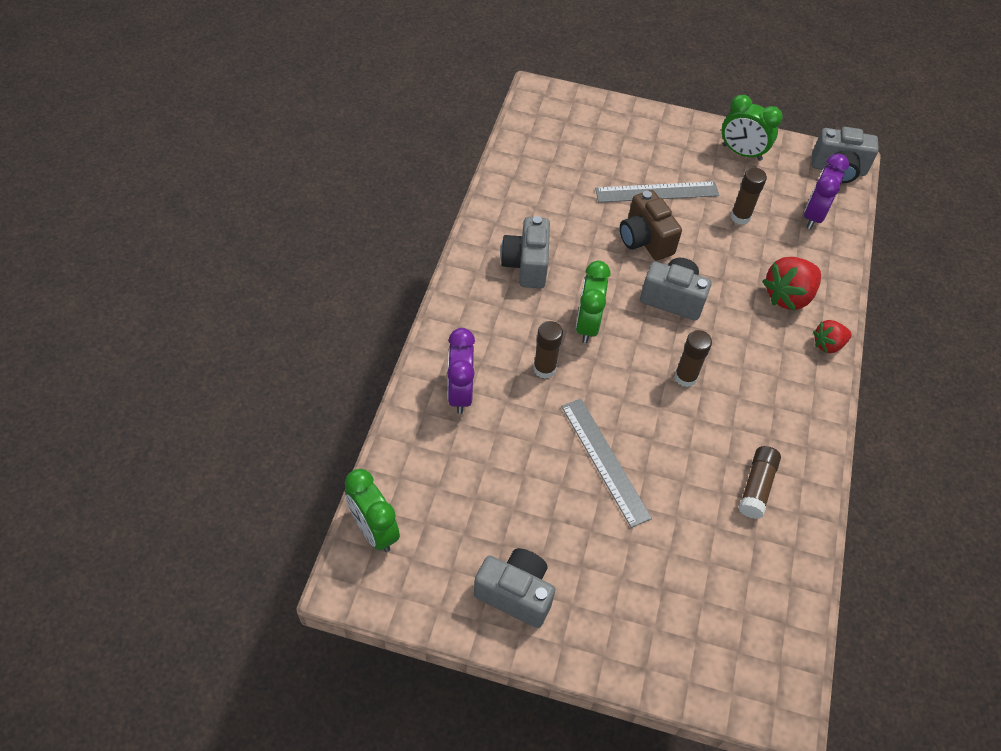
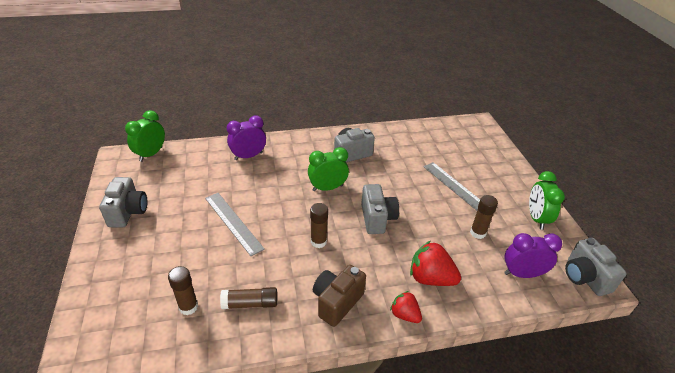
camera: 65 degrees right, 15 degrees down
brown glue stick [533,321,563,379] -> brown glue stick moved to [168,266,198,315]
grey ruler [561,399,652,528] -> grey ruler turned 75 degrees counterclockwise [205,193,265,256]
brown camera [620,190,682,261] -> brown camera moved to [313,265,366,327]

